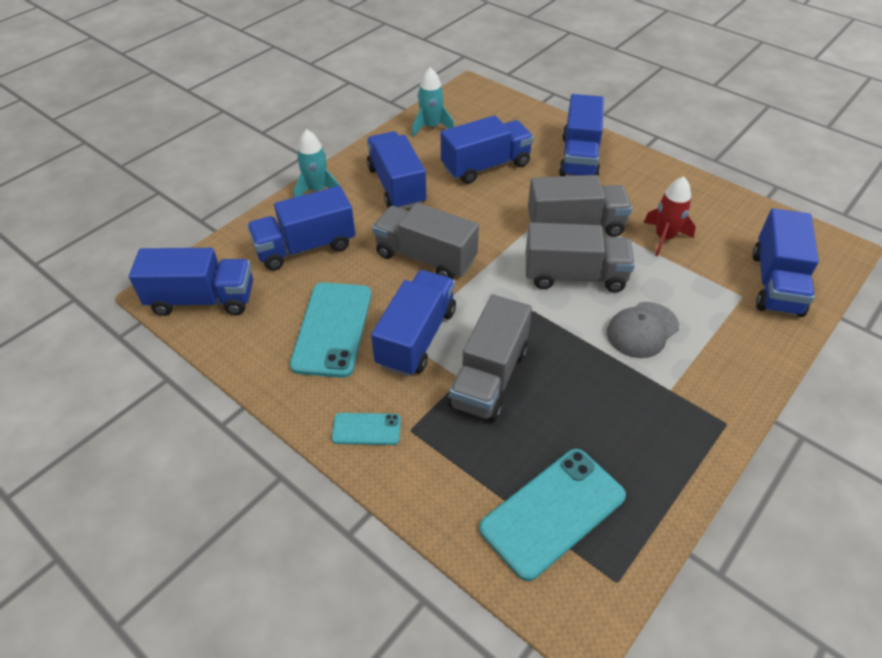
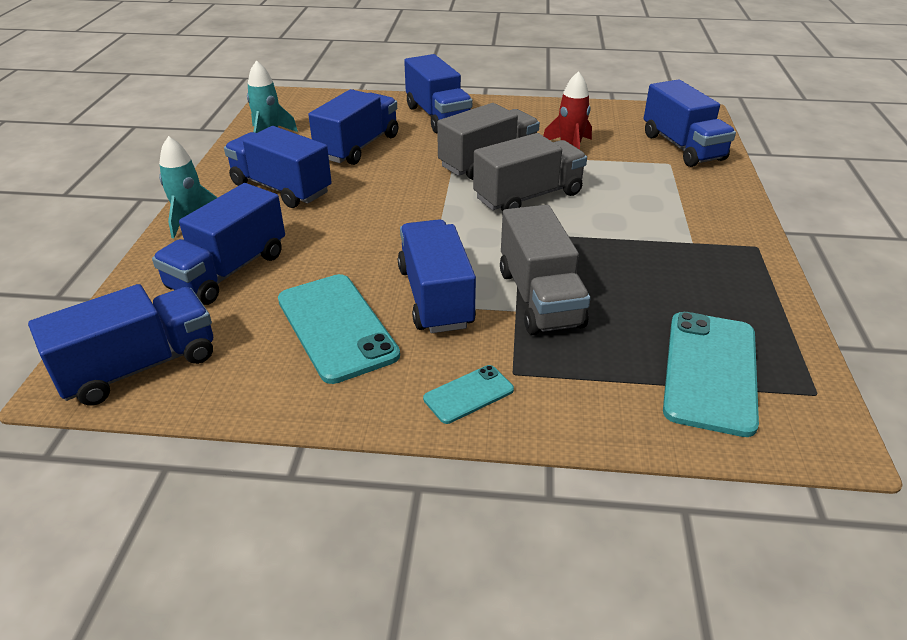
camera: 35 degrees left, 10 degrees down
grey truck [372,203,479,279] -> none
grey cap [607,302,679,358] -> none

